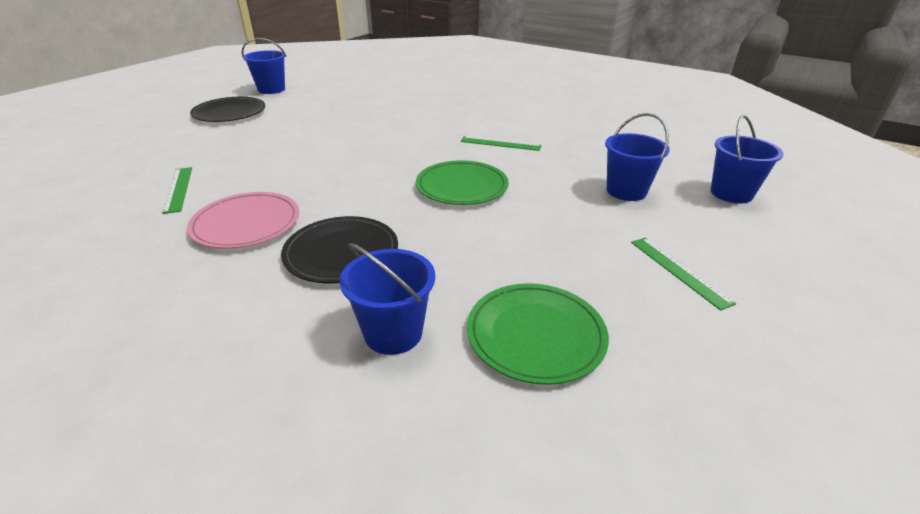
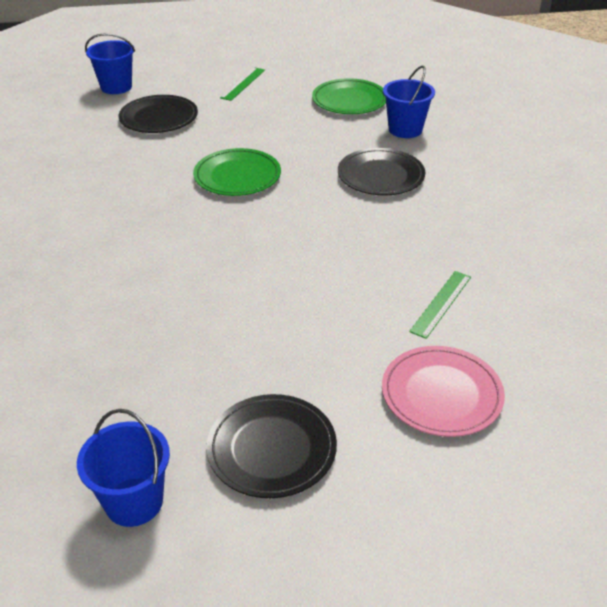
camera: 130 degrees left, 5 degrees up
pink plate [187,192,299,249] -> pink plate moved to [382,346,505,437]
green ruler [461,136,542,151] -> none
blue bucket [605,113,670,201] -> black plate [119,95,198,133]

